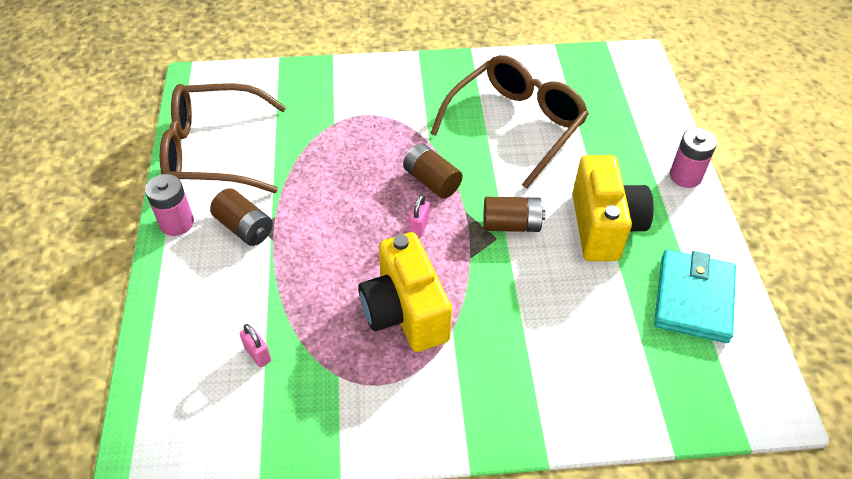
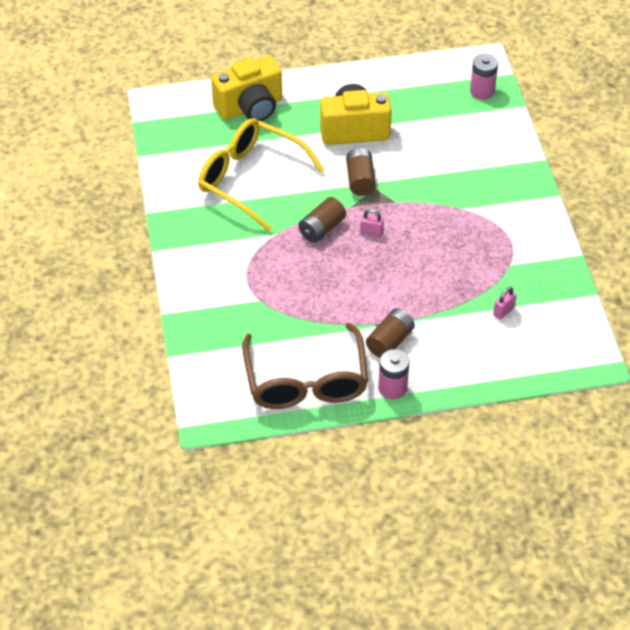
camera: 95 degrees left, 0 degrees up
yellow camera [358,232,452,352] -> yellow camera moved to [211,56,282,121]
brown glasses [430,55,589,189] -> yellow glasses [198,118,325,232]
turquoise wallet [654,250,736,343] -> none
pink battery [670,128,717,188] -> pink battery moved to [470,54,498,100]

